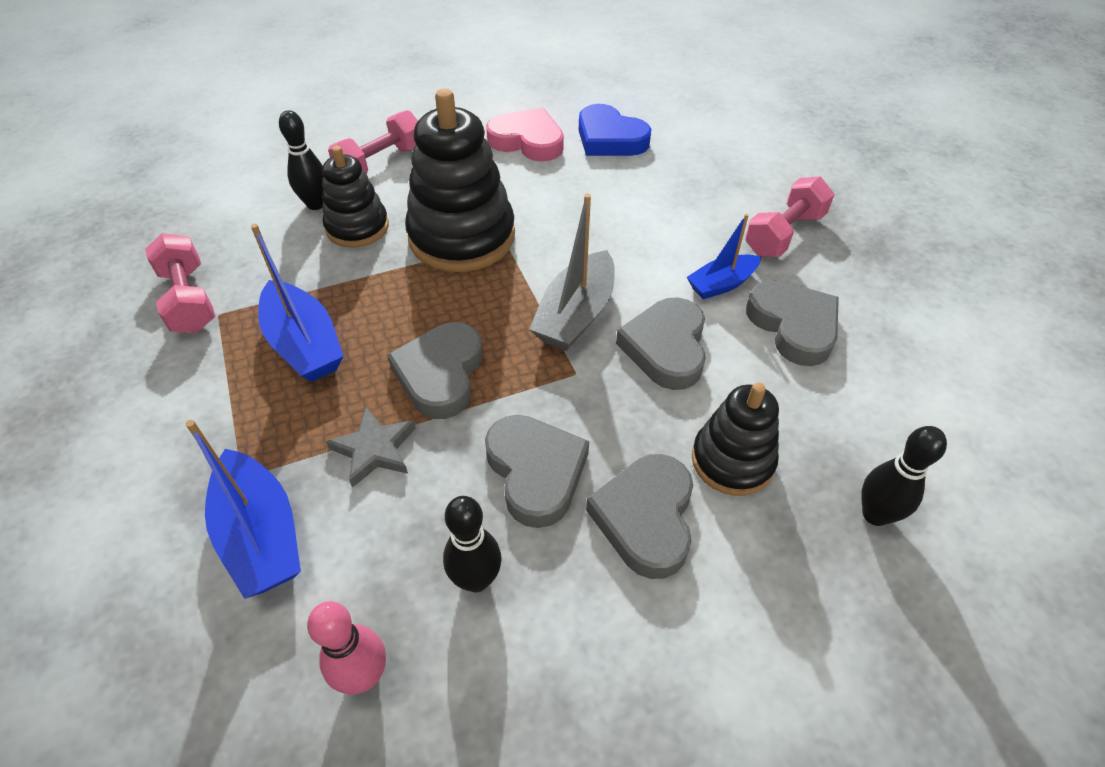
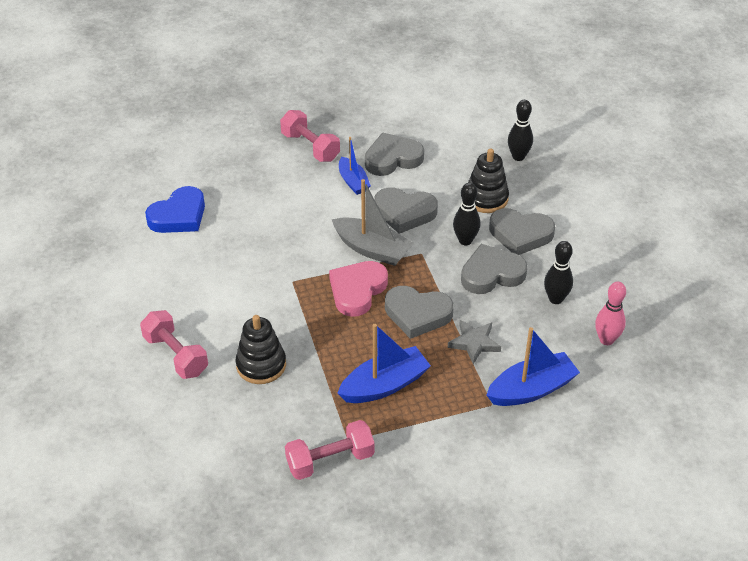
camera: 85 degrees left, 5 degrees down
black bowling pin [279,110,324,210] -> black bowling pin moved to [453,183,480,245]
black stacking toy [405,88,515,272] -> none
pink heart [486,108,564,162] -> pink heart moved to [329,261,388,317]

